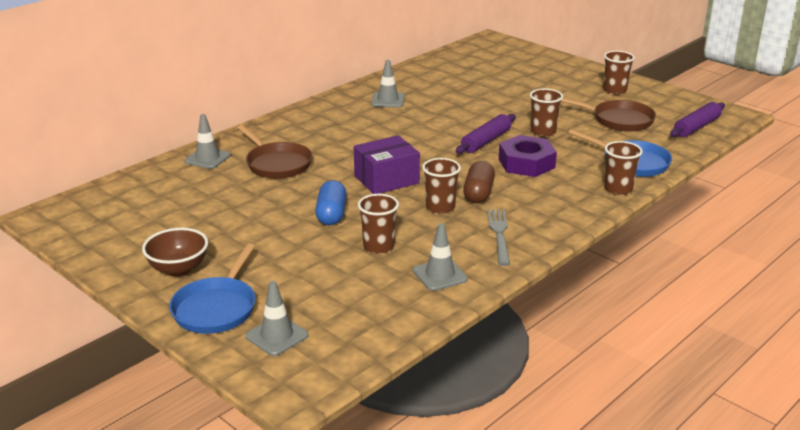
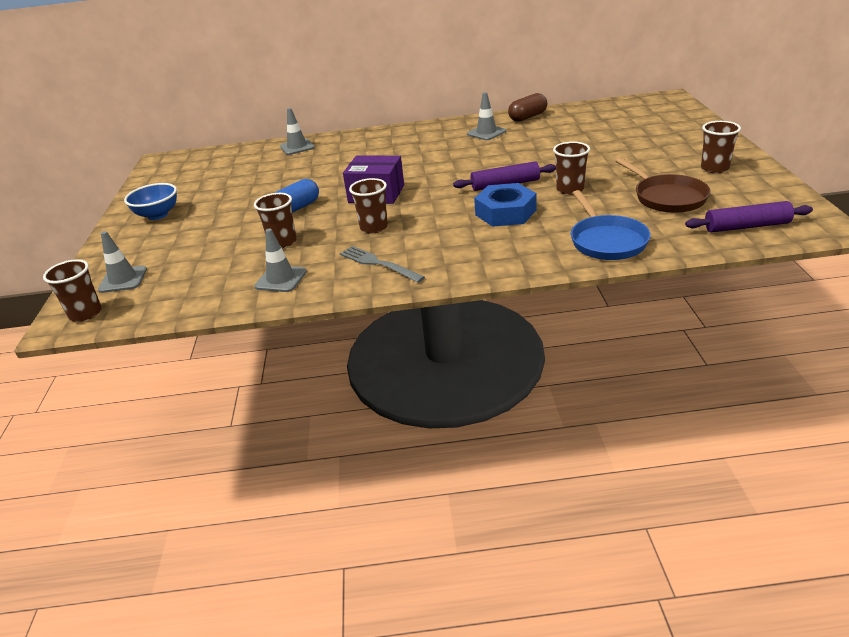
camera: 45 degrees right, 5 degrees up
brown bowl [142,228,208,276] -> blue bowl [124,183,177,220]
blue pan [169,243,256,334] -> none
brown pan [237,125,313,179] -> none
brown capsule [463,161,495,203] -> brown capsule moved to [508,93,547,122]
grey fork [487,209,510,266] -> grey fork turned 90 degrees counterclockwise [339,246,425,283]
purple nut [499,135,557,177] -> blue nut [474,183,536,227]
brown cup [604,141,643,195] -> brown cup moved to [43,259,102,322]

